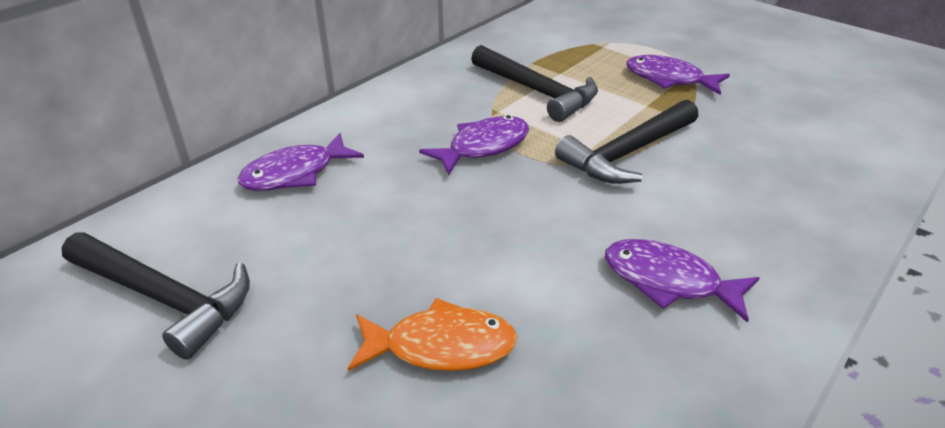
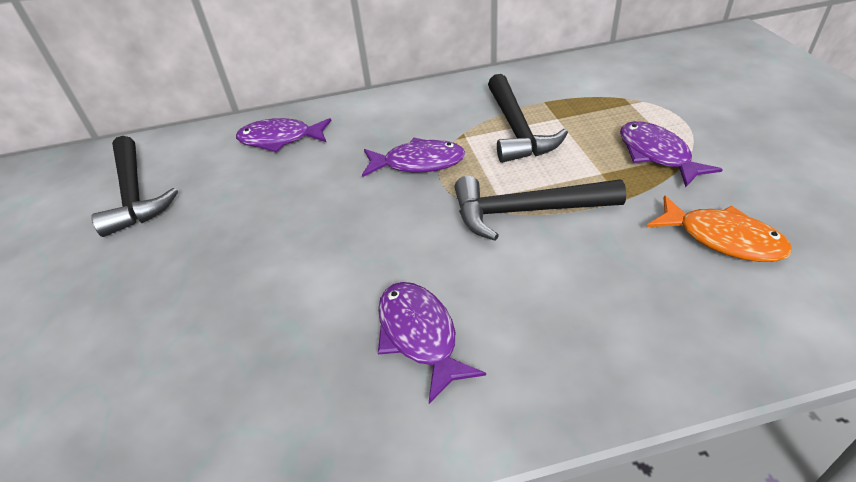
camera: 40 degrees right, 5 degrees up
orange fish [348,298,517,371] -> orange fish moved to [647,195,792,262]

